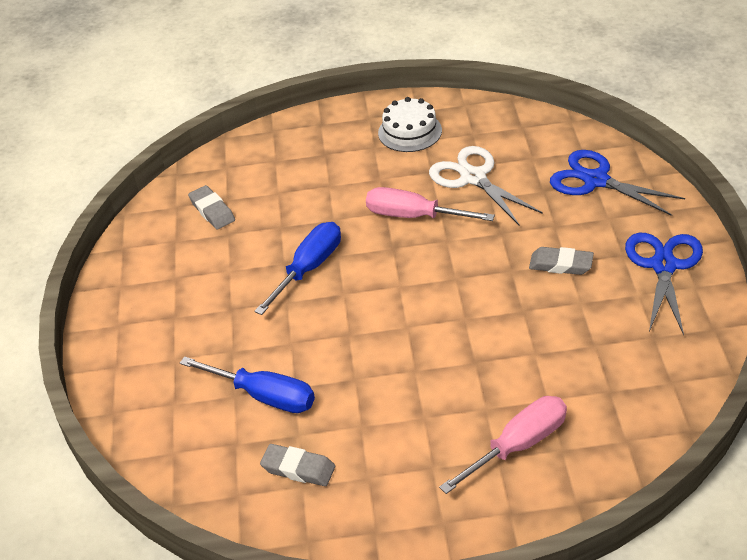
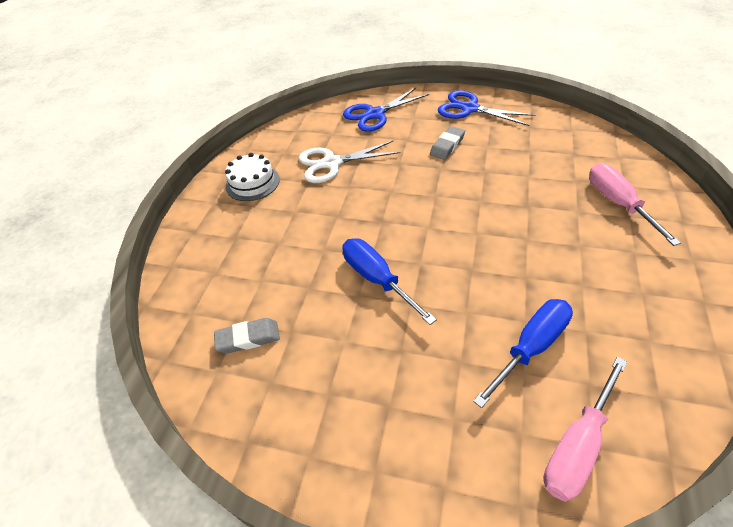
camera: 70 degrees left, 5 degrees up
grey eraser [260,444,335,486] -> none
pink screwdriver [366,187,495,221] -> pink screwdriver moved to [543,357,627,502]

